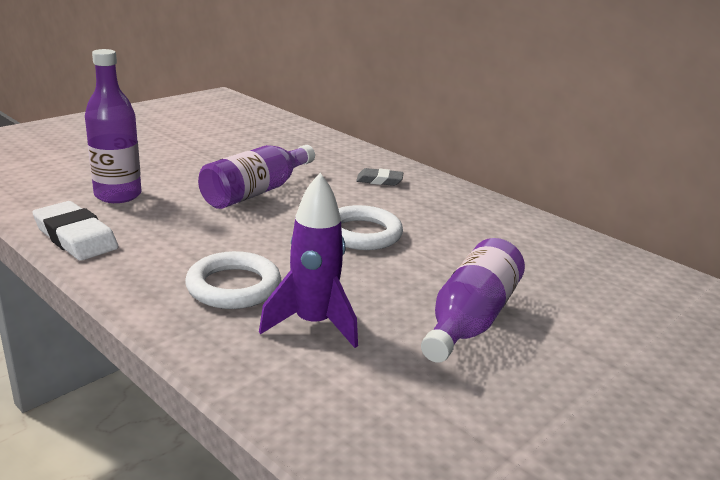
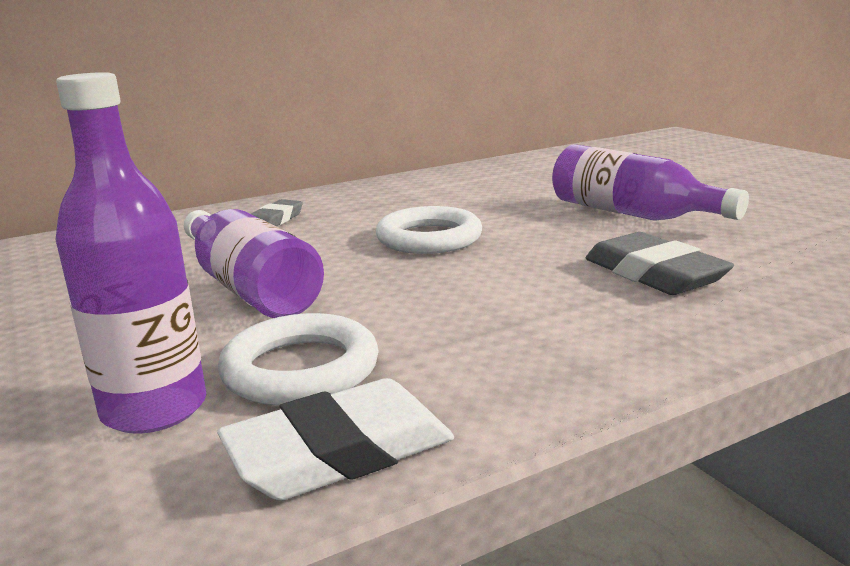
camera: 70 degrees left, 5 degrees down
white ring [185,251,281,309] -> white ring moved to [218,313,379,406]
purple rocket [259,173,358,348] -> grey eraser [585,232,734,295]

